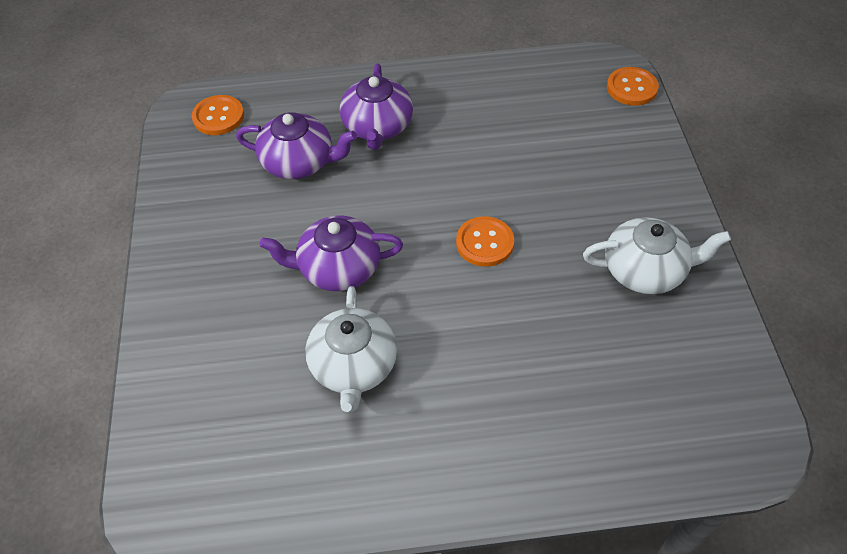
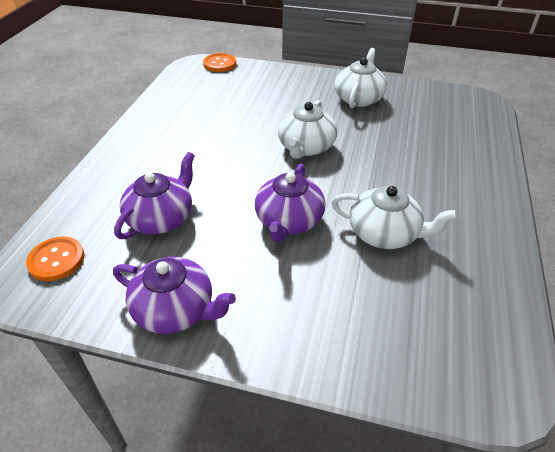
camera: 70 degrees left, 10 degrees down
purple teapot [340,63,413,150] -> purple teapot moved to [113,257,236,334]
orange button [456,216,514,267] -> white teapot [278,100,337,159]

